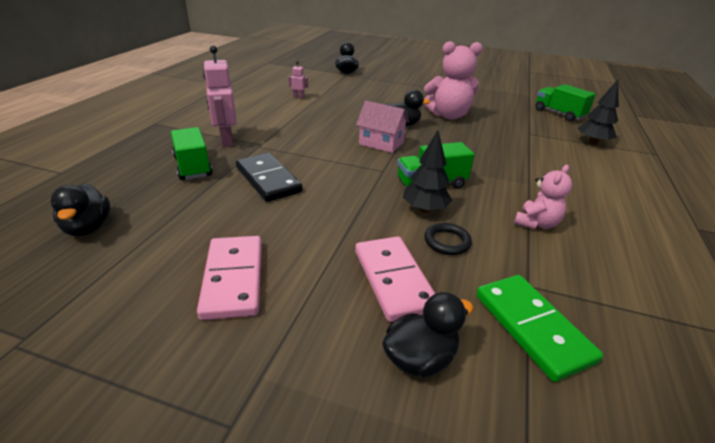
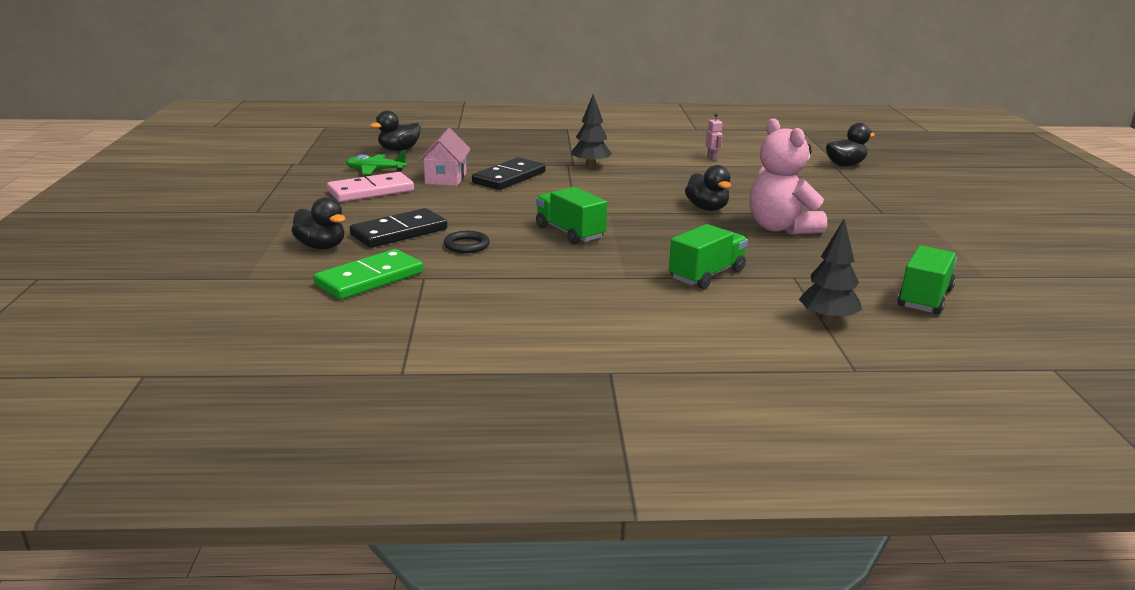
camera: 70 degrees right, 10 degrees down
green truck [171,127,212,180] -> green truck moved to [669,224,748,289]
pink robot [203,46,237,147] -> none
pink domino [355,236,435,322] -> black domino [350,208,447,248]
pink house [356,101,409,153] -> pink house moved to [418,128,471,186]
black tree [403,130,452,213] -> black tree moved to [571,94,612,168]
pink teddy bear [514,165,572,229] -> none
none -> green plane [345,150,407,175]

